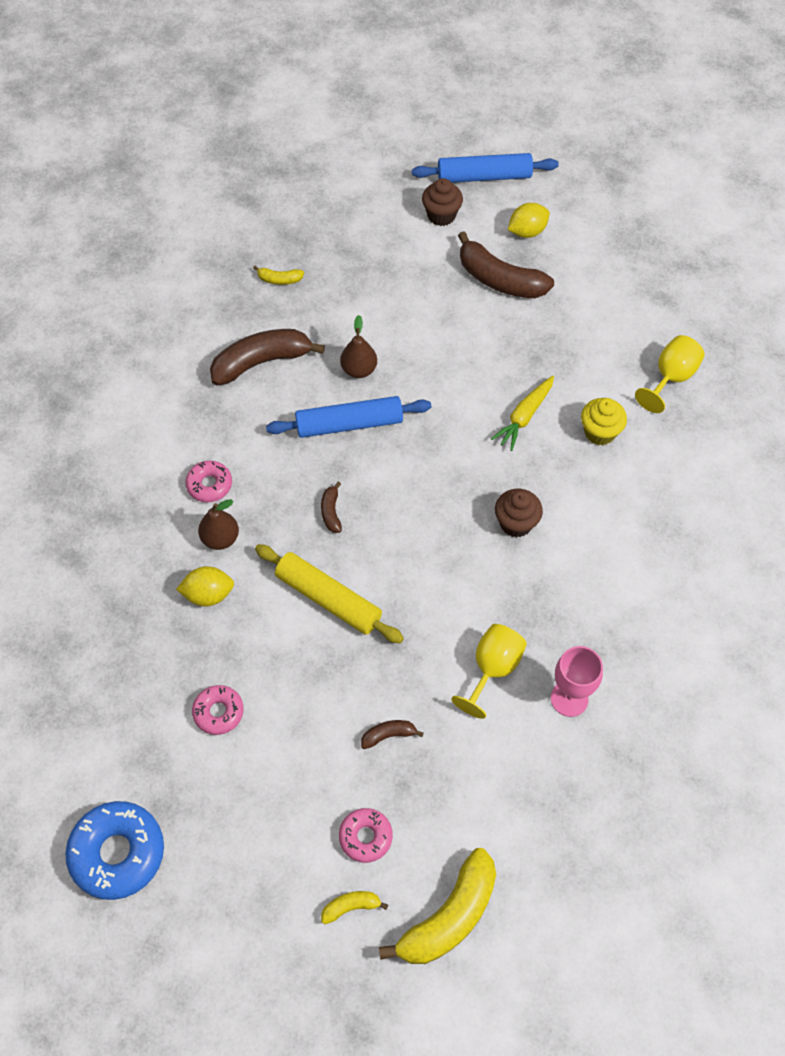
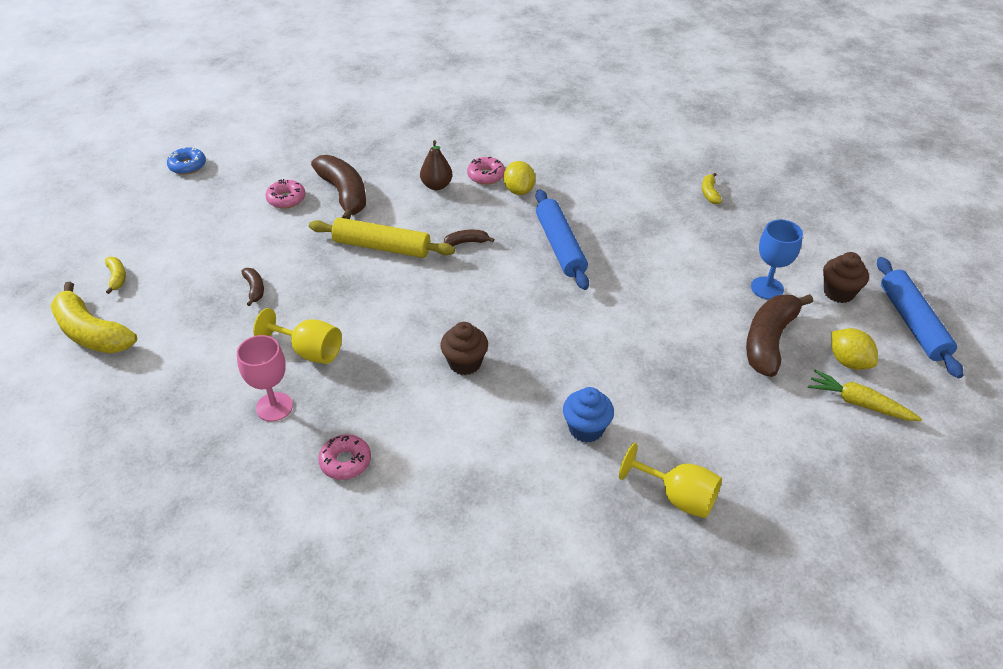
camera: 85 degrees right, 15 degrees down
blue donut [65,801,164,900] -> blue donut [167,147,206,175], size x0.56
yellow lemon [176,566,234,606] -> yellow lemon moved to [504,161,535,195]
brown banana [210,329,325,386] -> brown banana moved to [311,155,366,219]
yellow rolling pin [255,544,404,644] -> yellow rolling pin turned 75 degrees clockwise [309,218,455,258]
pink donut [339,808,393,863] -> pink donut moved to [318,434,371,480]
brown pear [340,315,377,378] -> none
yellow carrot [491,376,554,451] -> yellow carrot moved to [808,370,922,421]
yellow cupcake [581,398,627,445] -> blue cupcake [563,387,614,443]
none -> blue goblet [751,220,803,300]

